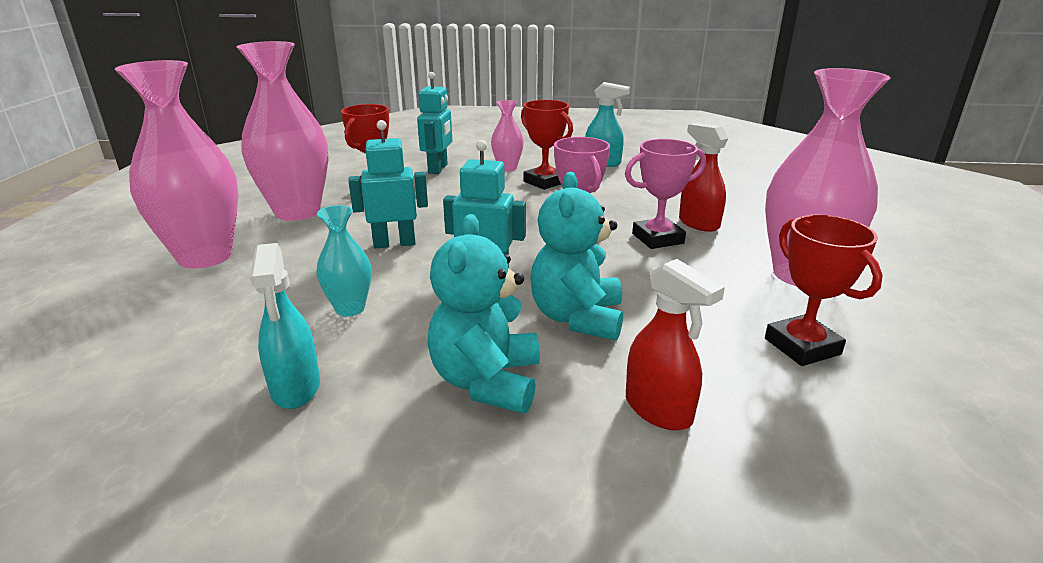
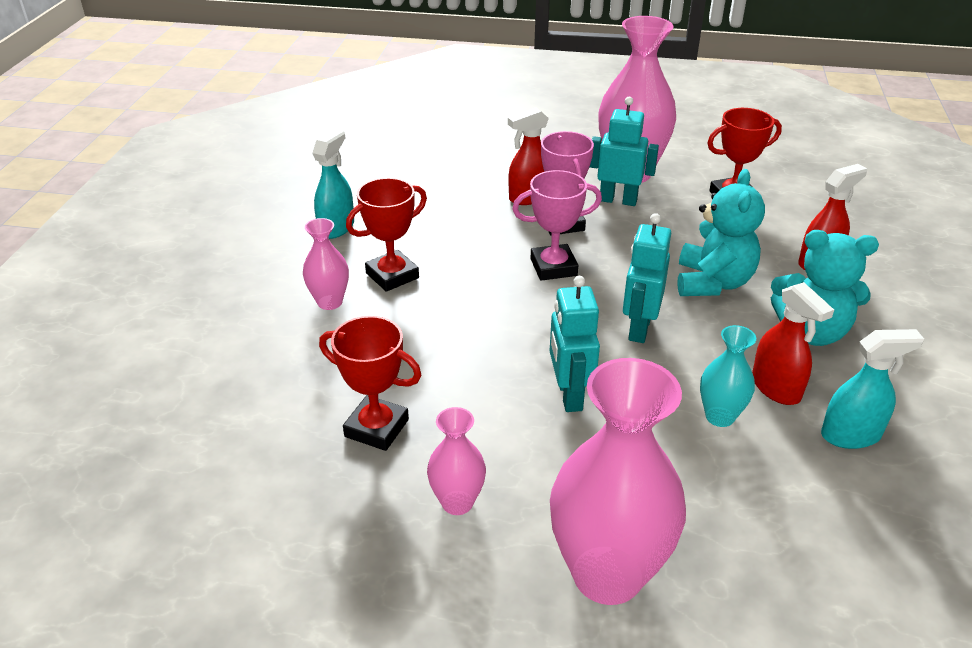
camera: 85 degrees left, 10 degrees up
pink vase [237,41,328,221] -> pink vase [427,407,486,515], size x0.49
turquoise robot [417,72,452,174] -> turquoise robot moved to [590,97,659,206]
turquoise teddy bear [530,172,623,340] -> turquoise teddy bear turned 90 degrees counterclockwise [677,169,765,296]
none -> red spray bottle [752,282,834,405]

